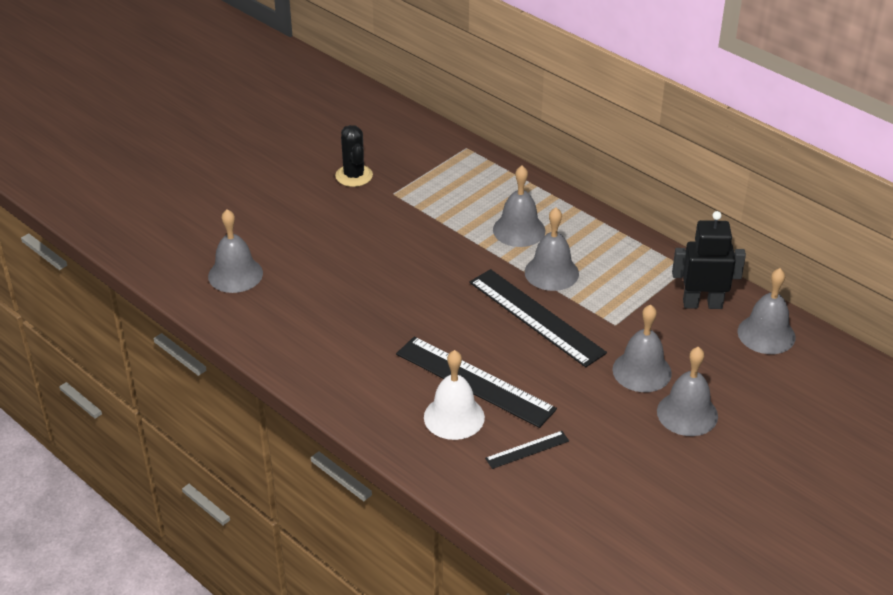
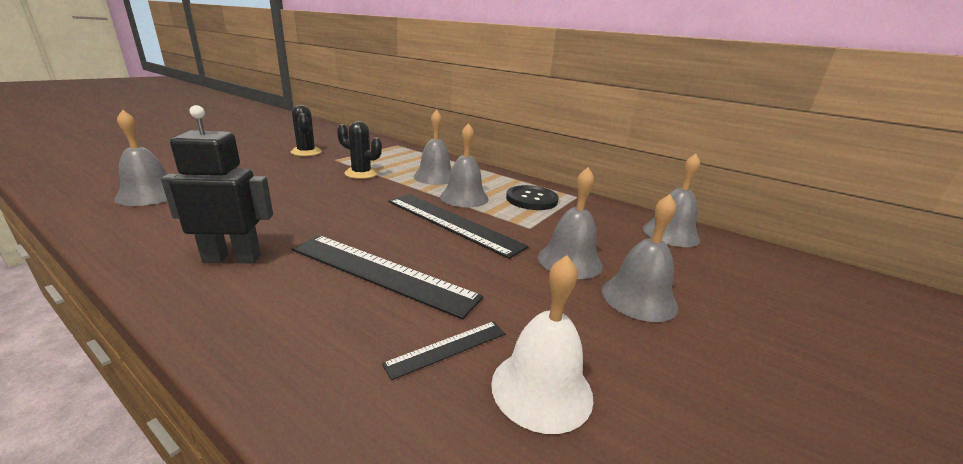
camera: 10 degrees left, 15 degrees down
white bell [424,350,485,440] -> white bell moved to [491,255,593,434]
black robot [672,211,746,309] -> black robot moved to [161,105,273,263]
none -> black cactus [337,121,382,179]
none -> black button [506,185,559,210]

